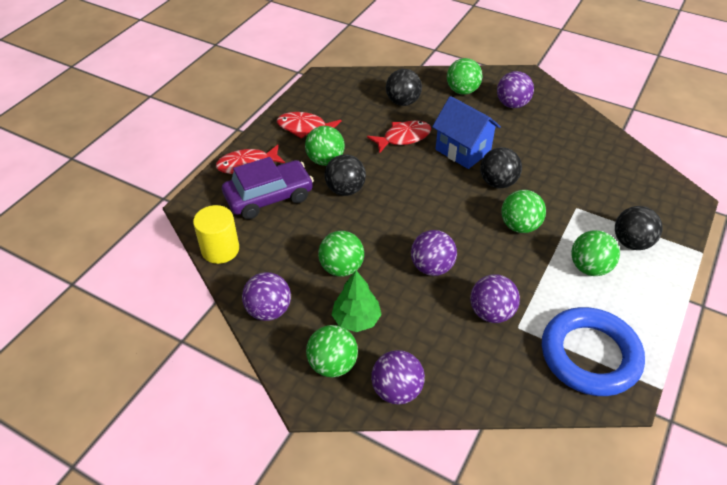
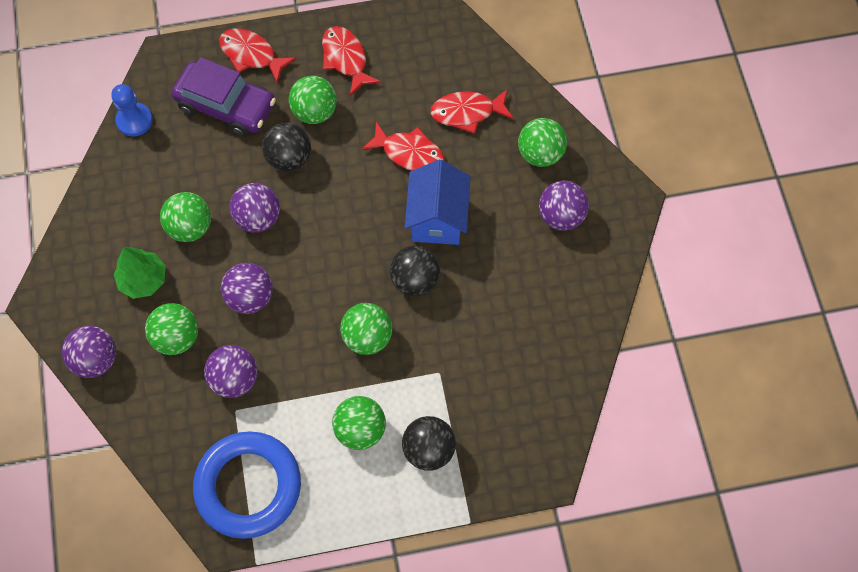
camera: 50 degrees right, 20 degrees up
yellow cylinder [193,205,239,264] -> blue pawn [111,84,153,136]
purple ball [242,272,291,321] -> purple ball moved to [229,183,280,233]
green ball [306,325,358,377] -> green ball moved to [145,303,198,355]
black ball [386,69,422,106] -> red fish [430,89,513,134]

